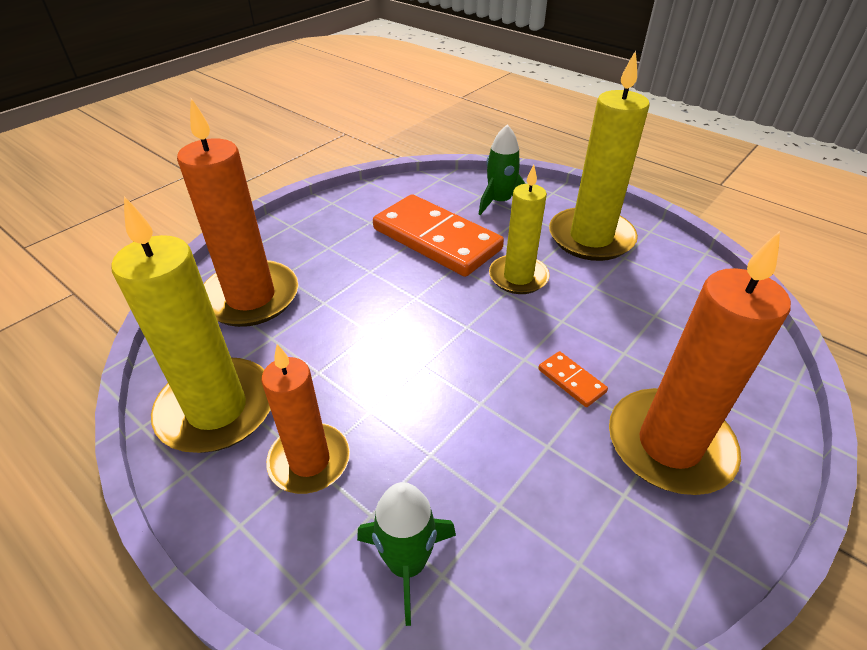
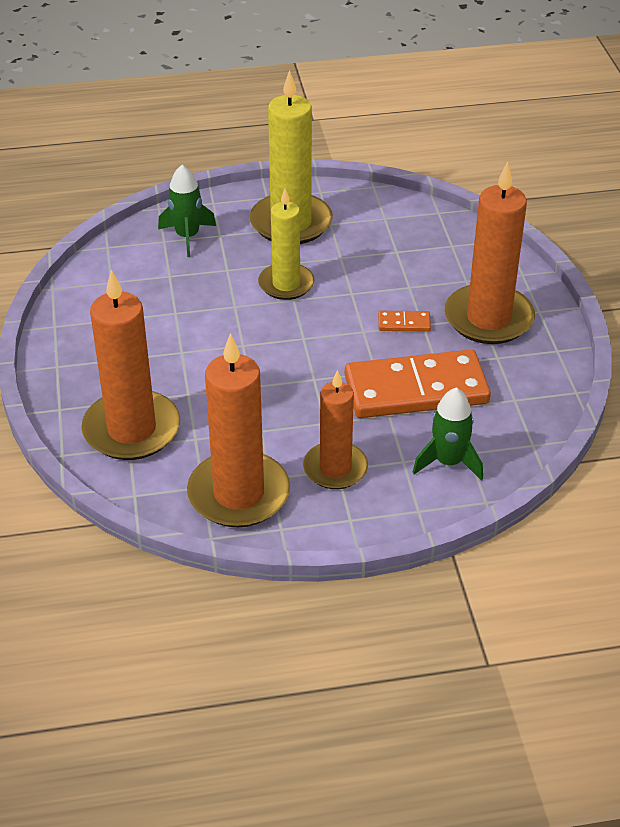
camera: 50 degrees left, 0 degrees up
yellow candle [111,196,271,453] -> orange candle [187,333,290,527]
orange domino [373,194,504,277] -> orange domino moved to [345,350,491,418]

